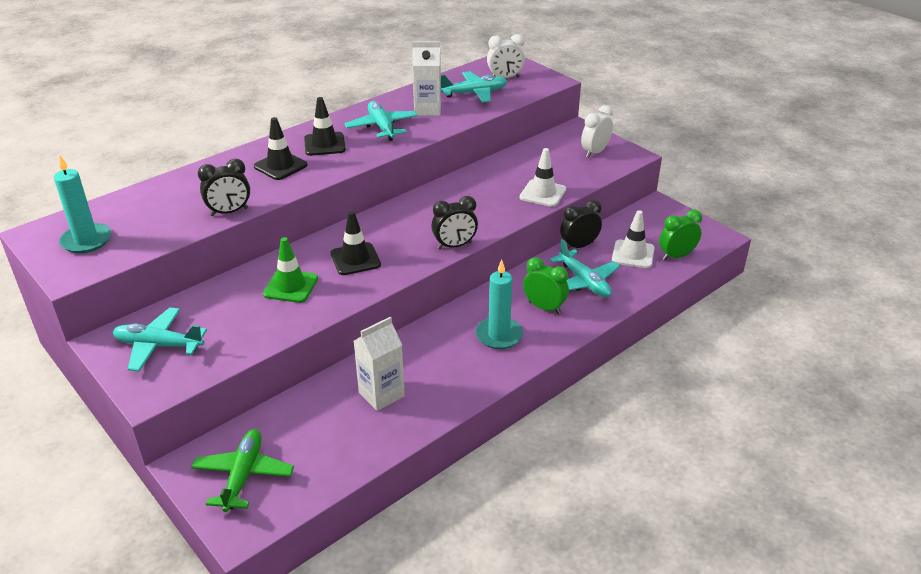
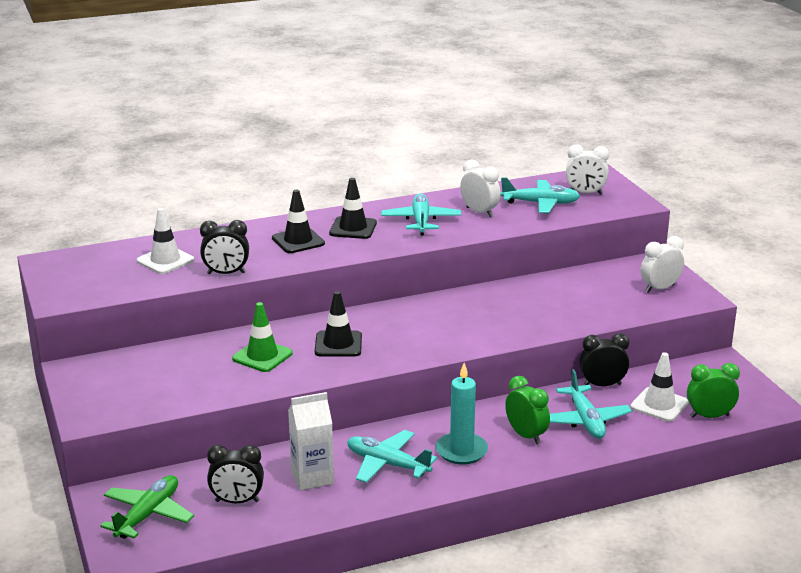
camera: 20 degrees right, 10 degrees down
turquoise candle [54,154,111,253] -> none
turquoise plane [113,307,207,372] -> turquoise plane moved to [347,430,437,483]
white carton [412,42,441,116] -> white clock [460,159,501,217]
black clock [431,196,478,249] -> black clock moved to [207,445,264,503]
white traffic cone [520,148,566,207] -> white traffic cone moved to [137,208,194,274]

